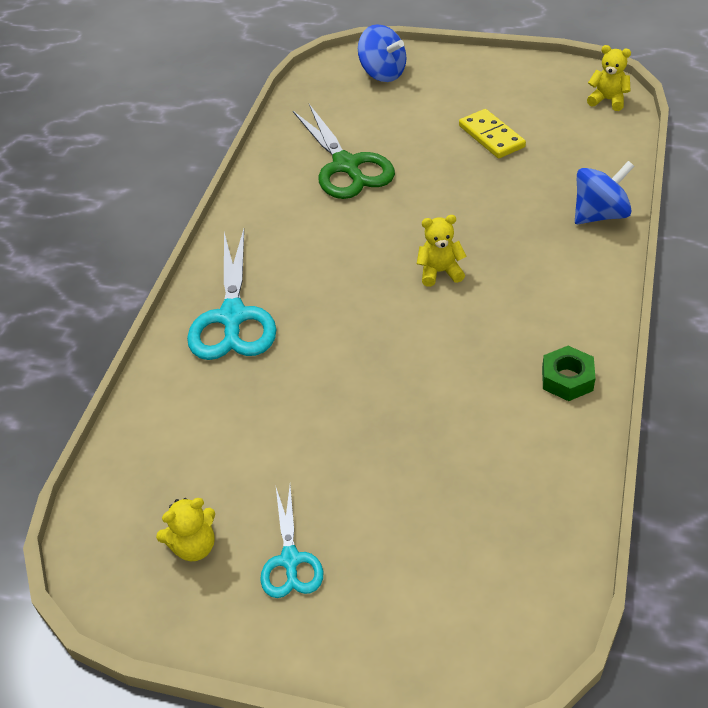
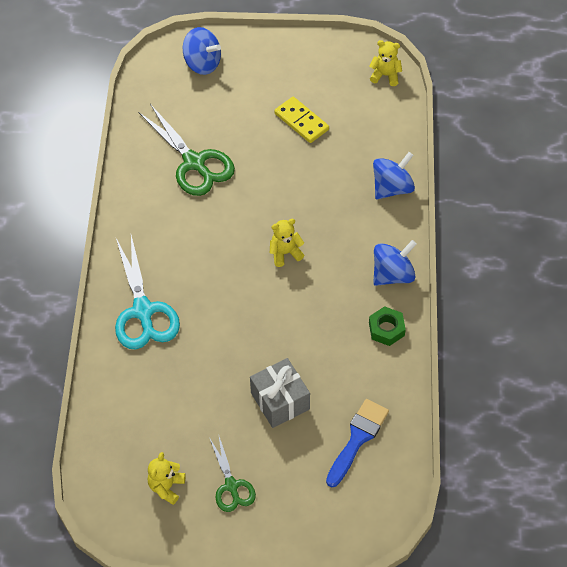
camera: 15 degrees left, 10 degrees up
yellow teddy bear [156,498,215,561] -> yellow teddy bear turned 150 degrees clockwise [148,452,185,505]
turquoise scissors [260,486,323,598] -> green scissors [209,437,256,512]
none -> grey gift [250,358,310,428]
none -> blue brush [326,399,389,487]
none -> blue spinning top [373,240,417,286]

